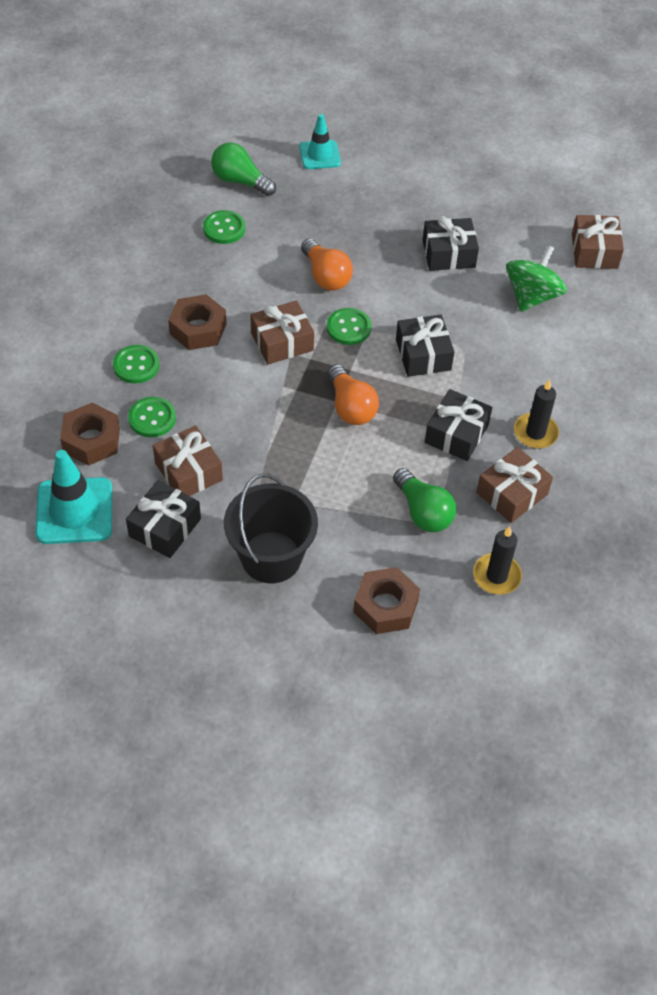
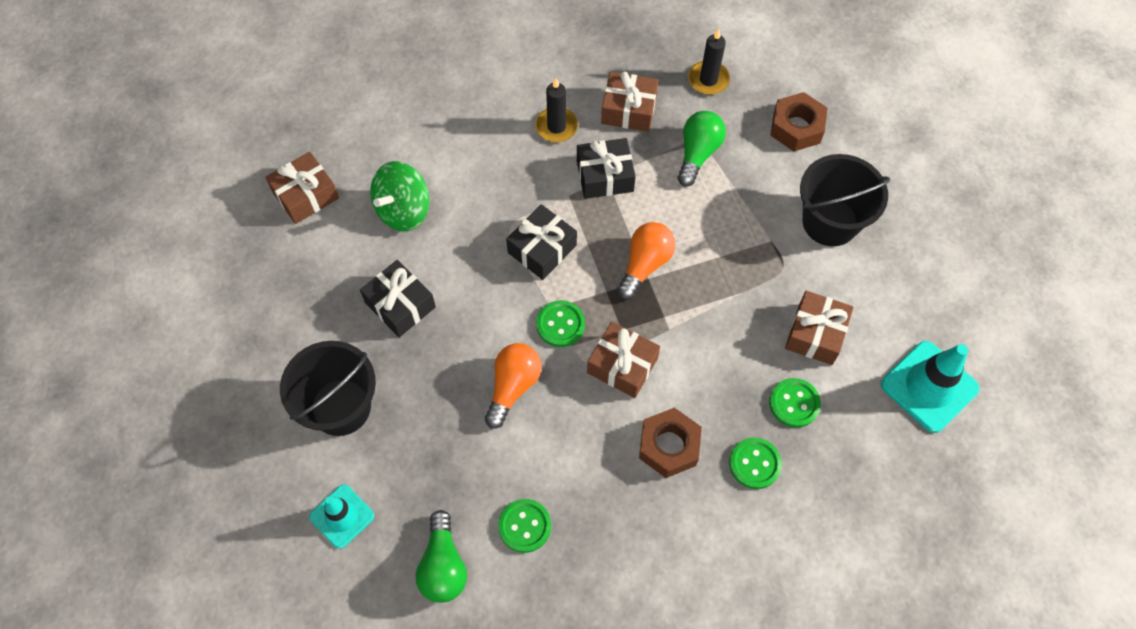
camera: 125 degrees left, 10 degrees up
brown nut [60,403,120,465] -> none
black gift [126,480,201,558] -> none
green spinning top [506,245,567,312] -> green spinning top turned 45 degrees counterclockwise [370,161,429,231]
none -> black bucket [280,341,376,436]

